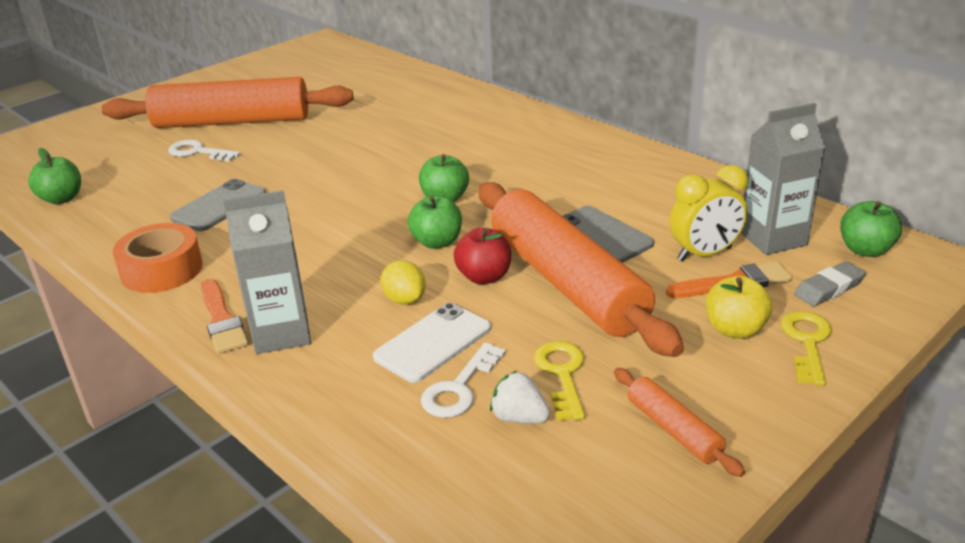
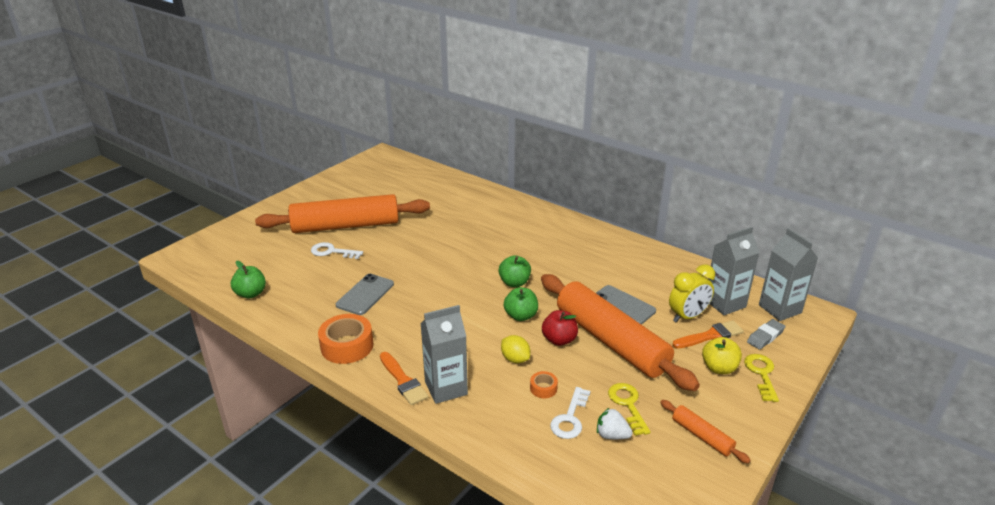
camera: 10 degrees left, 0 degrees up
white phone [373,303,491,383] -> orange tape [530,371,558,398]
green apple [840,201,902,257] -> grey carton [759,228,818,321]

